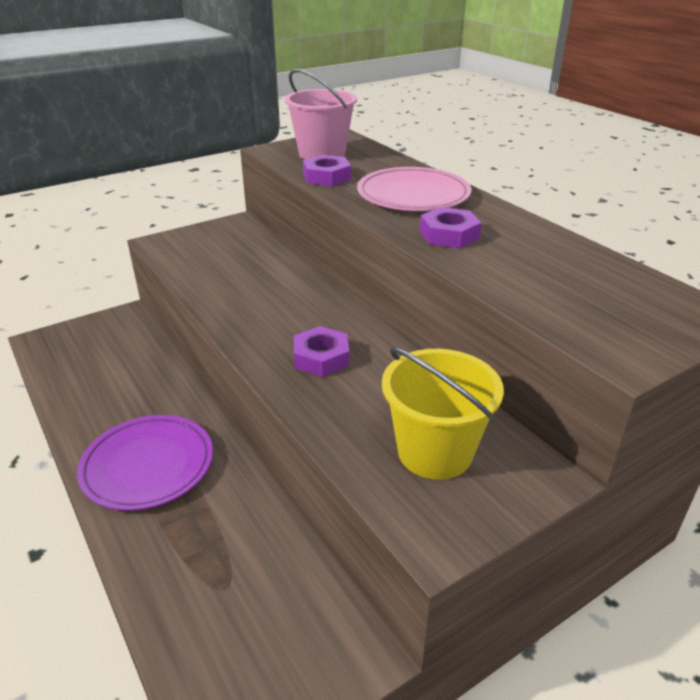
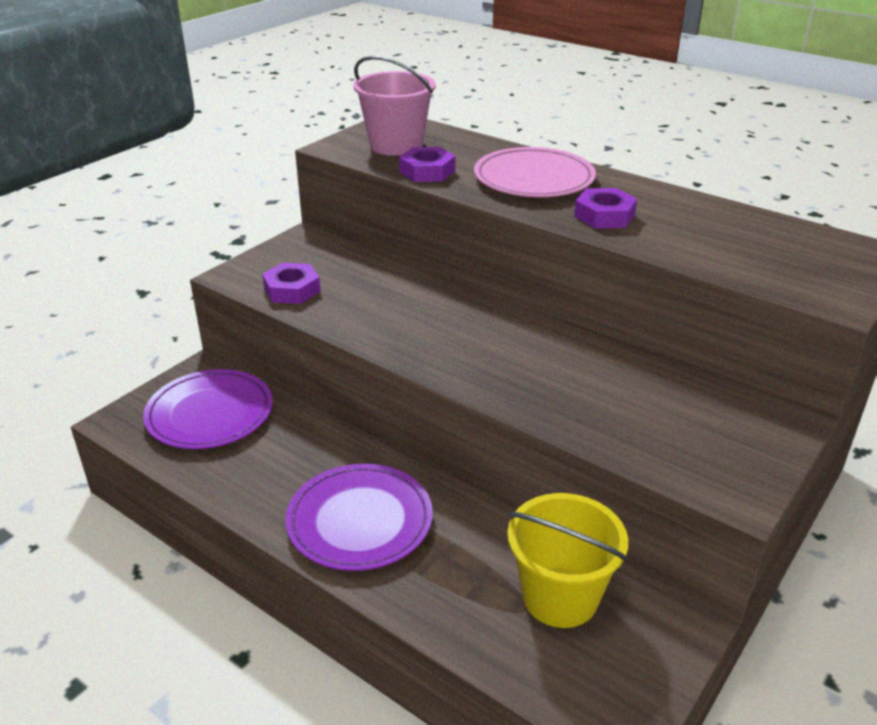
camera: 20 degrees left, 0 degrees up
purple nut [294,326,349,377] -> purple nut moved to [262,263,321,304]
yellow bucket [382,347,504,480] -> yellow bucket moved to [507,493,628,628]
none -> purple plate [143,369,273,449]

